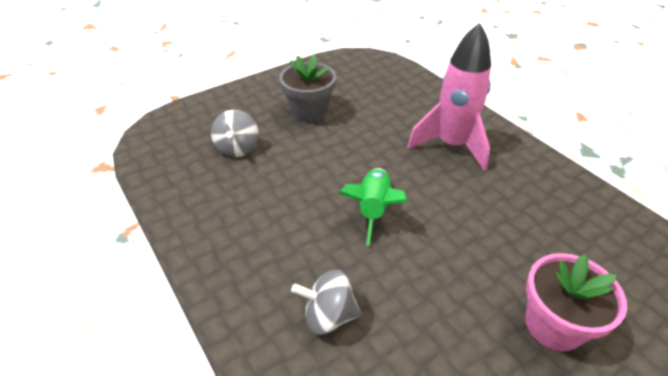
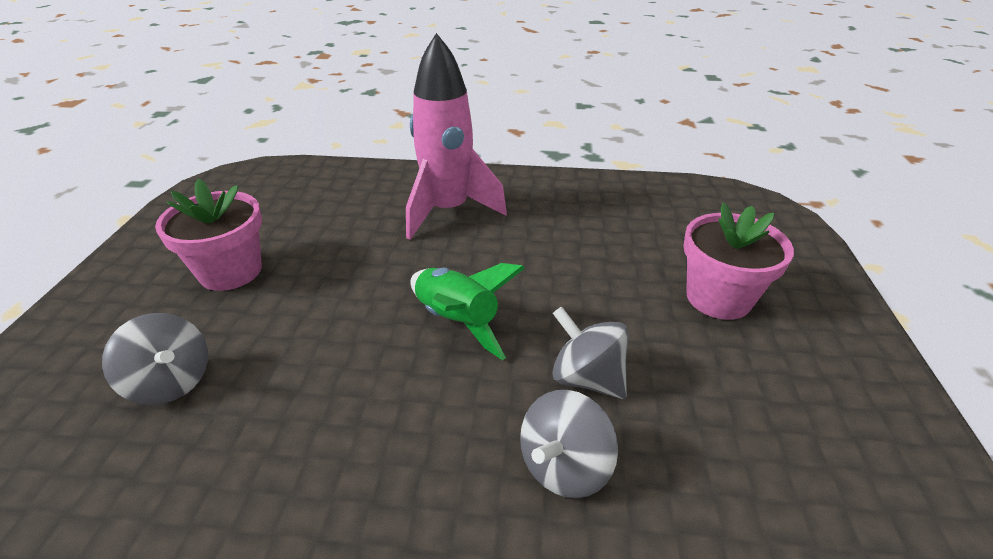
camera: 50 degrees left, 5 degrees down
grey flower pot [279,54,336,122] -> pink flower pot [155,178,262,291]
none -> grey spinning top [552,306,629,399]

